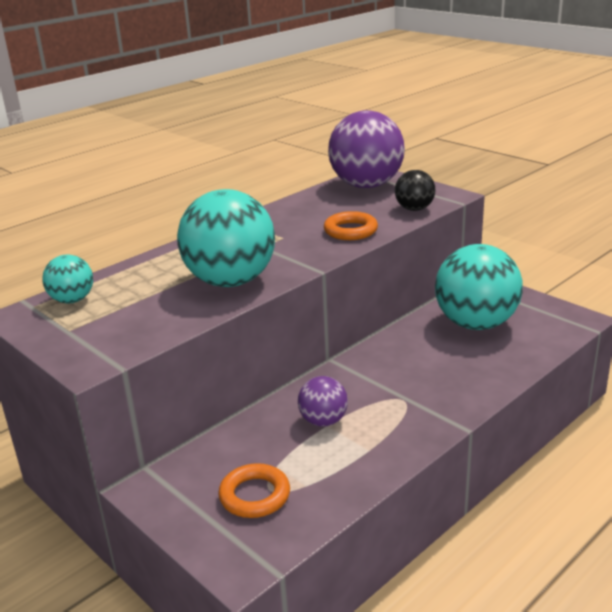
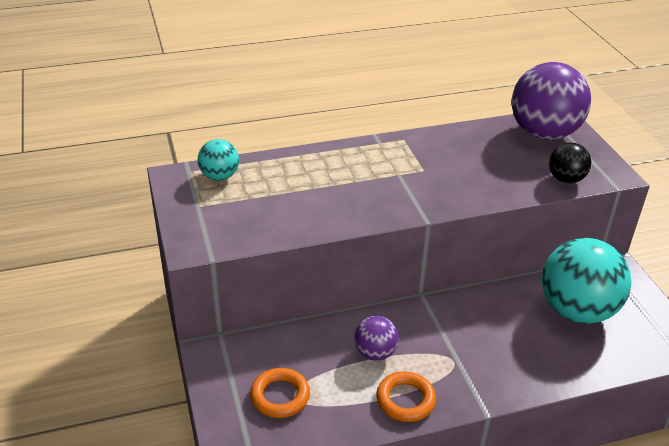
camera: 25 degrees right, 10 degrees up
turquoise ball [177,189,275,287] -> none
orange ring [324,211,378,240] -> orange ring moved to [376,371,436,422]

